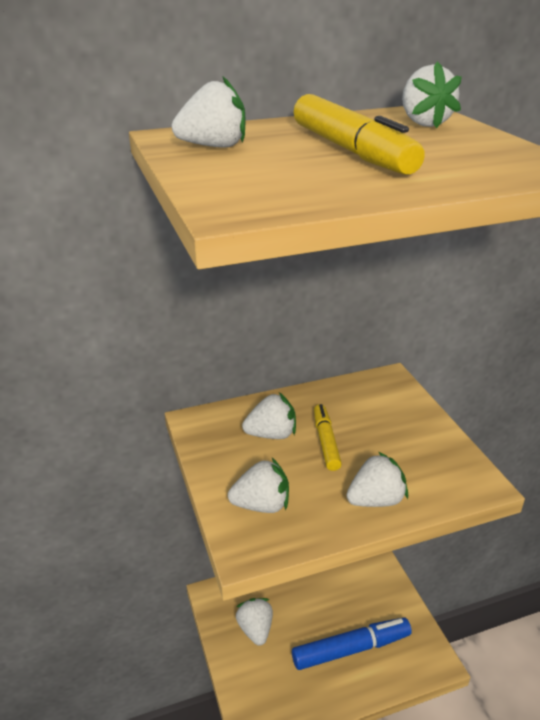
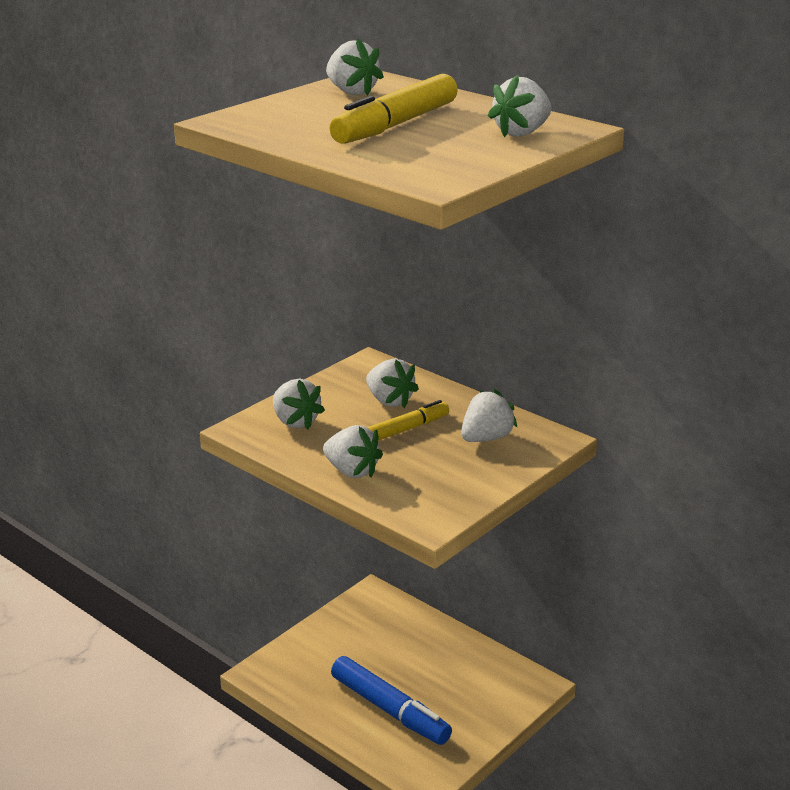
camera: 60 degrees right, 5 degrees down
white strawberry [236,598,273,646] -> white strawberry moved to [461,389,518,442]

